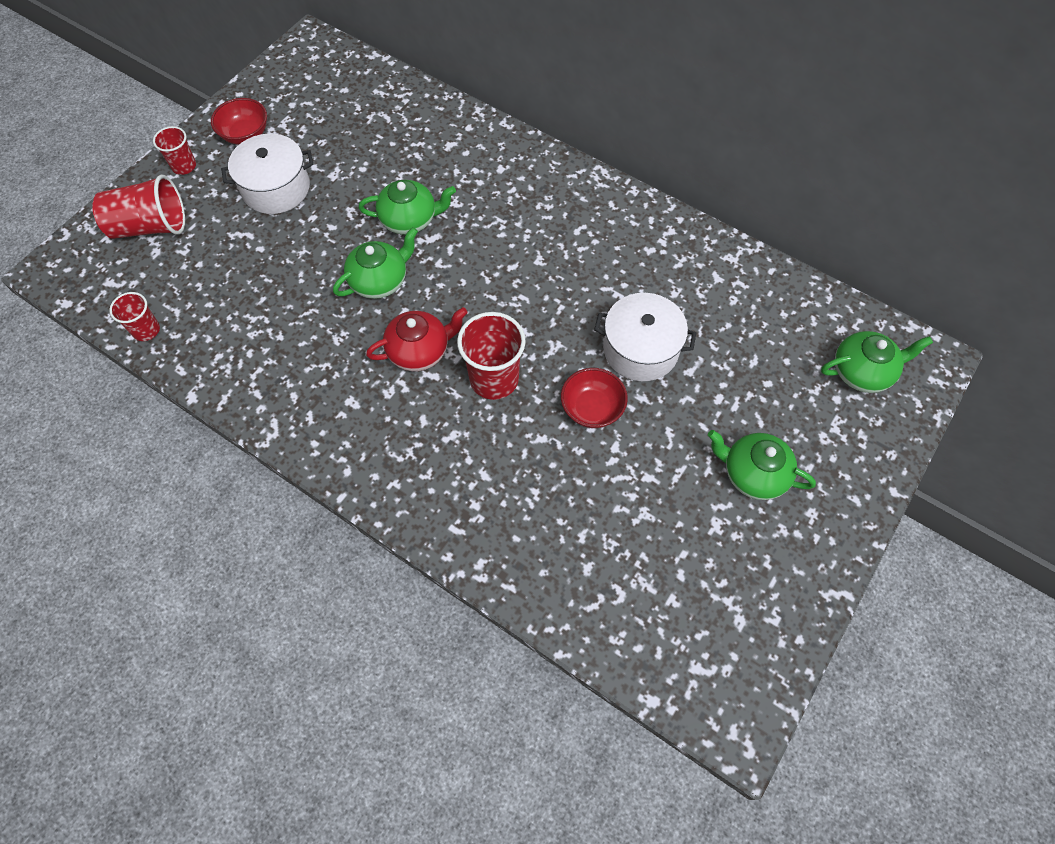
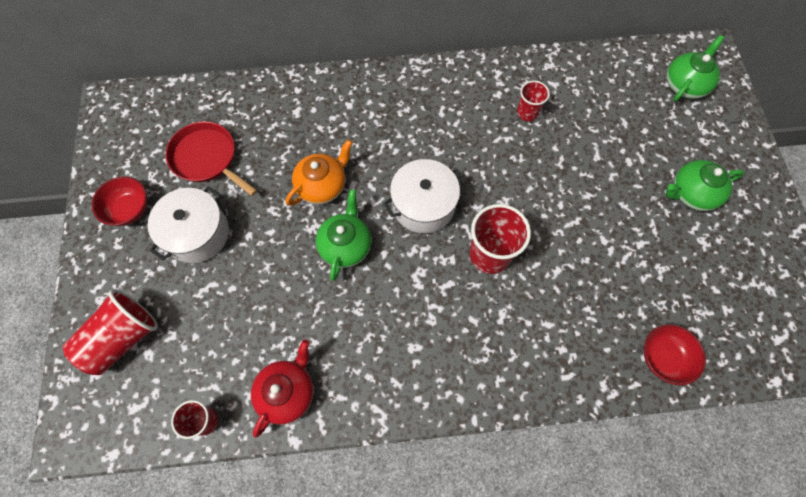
camera: 40 degrees left, 5 degrees up
red cup [153,126,196,175] -> red cup moved to [517,81,550,121]
green teapot [358,180,456,235] -> orange teapot [286,139,353,206]
red teapot [366,307,468,371] -> red teapot moved to [251,340,313,438]
red bowl [561,368,628,428] -> red bowl moved to [644,324,706,385]
white pot [594,293,696,381] -> white pot moved to [384,159,466,233]
none -> red pan [166,121,257,196]

